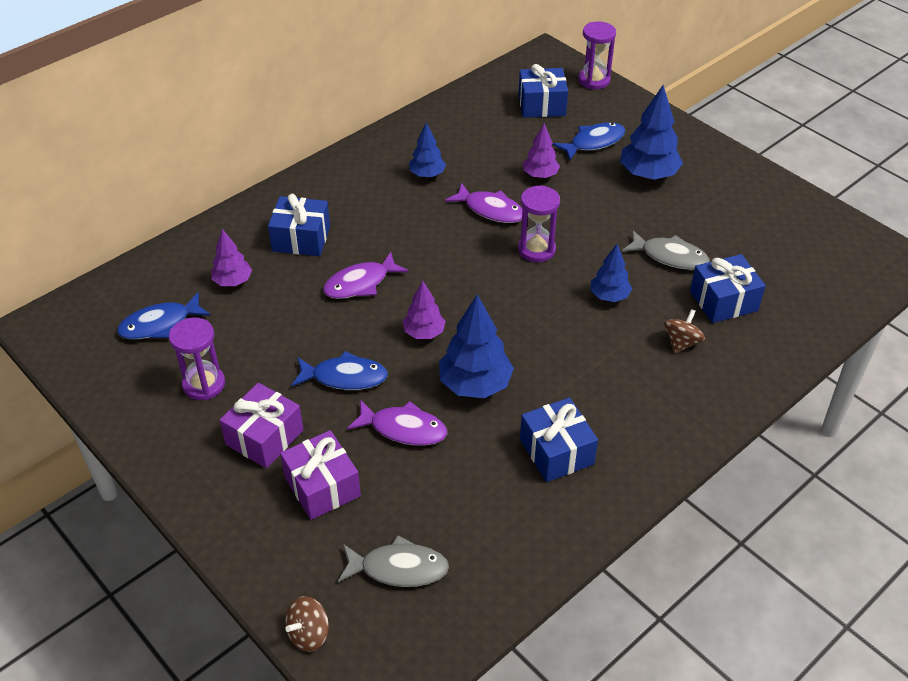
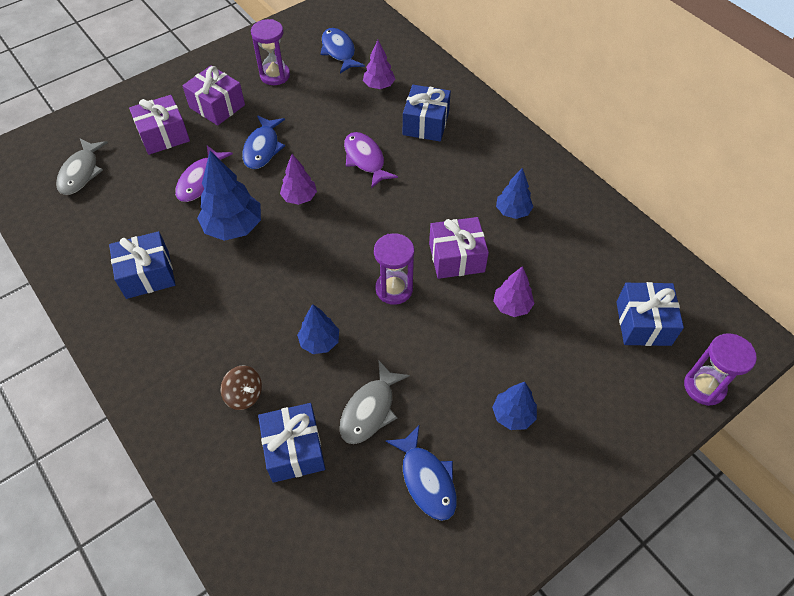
camera: 95 degrees right, 10 degrees up
brown spinning top [285,596,329,652] -> none
purple fish [445,183,523,223] -> purple gift [429,217,489,279]
blue fish [552,122,625,160] -> blue fish moved to [386,426,457,521]
blue tree [620,85,683,179] -> blue tree [492,382,537,430], size x0.60

